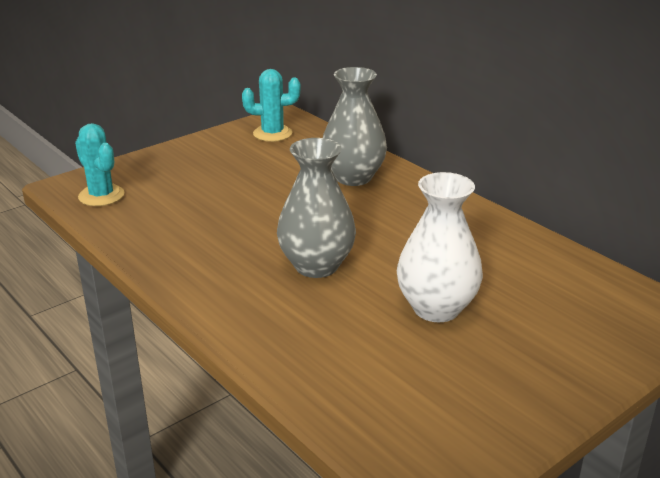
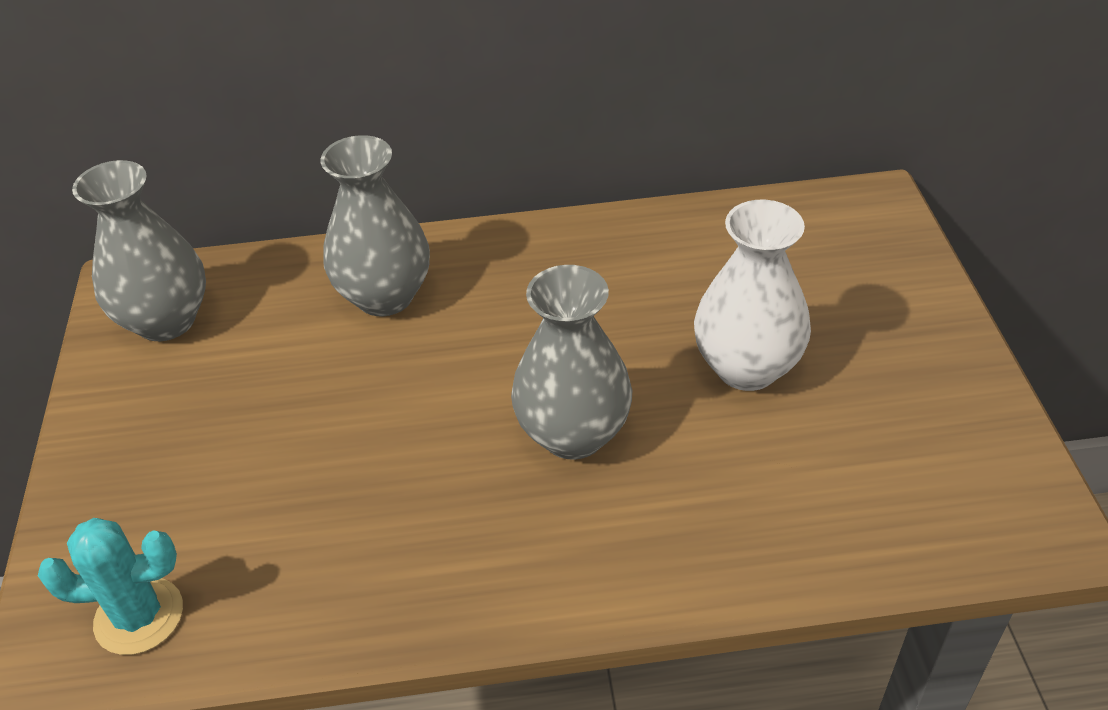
camera: 55 degrees left, 15 degrees up
turquoise cactus [242,69,300,142] -> grey vase [72,160,206,341]

